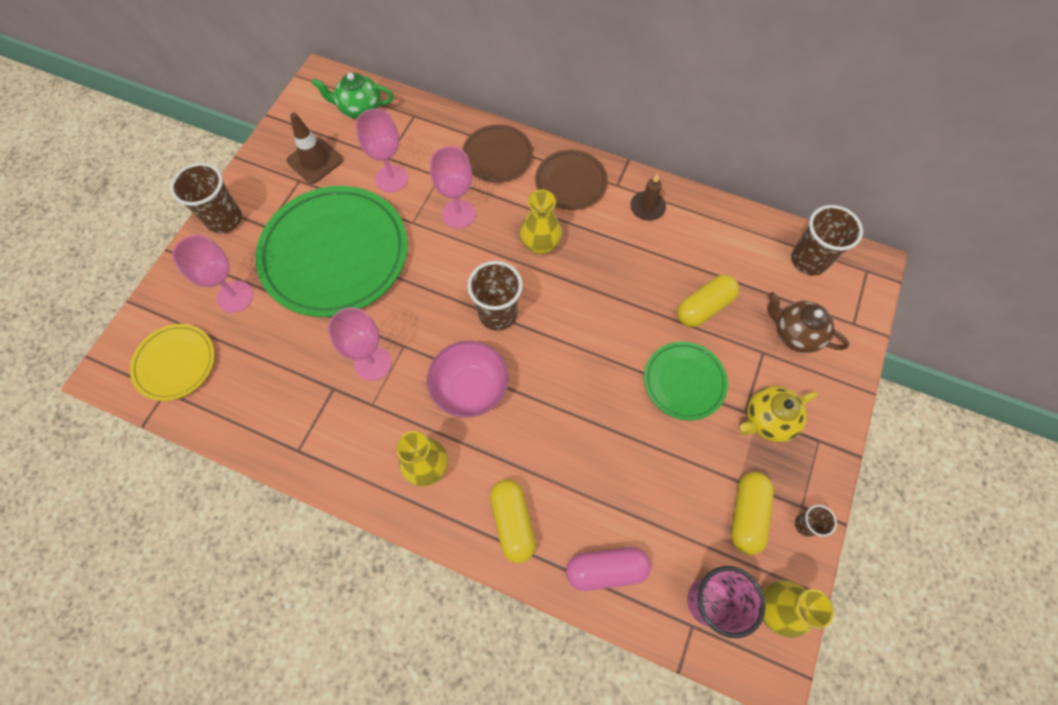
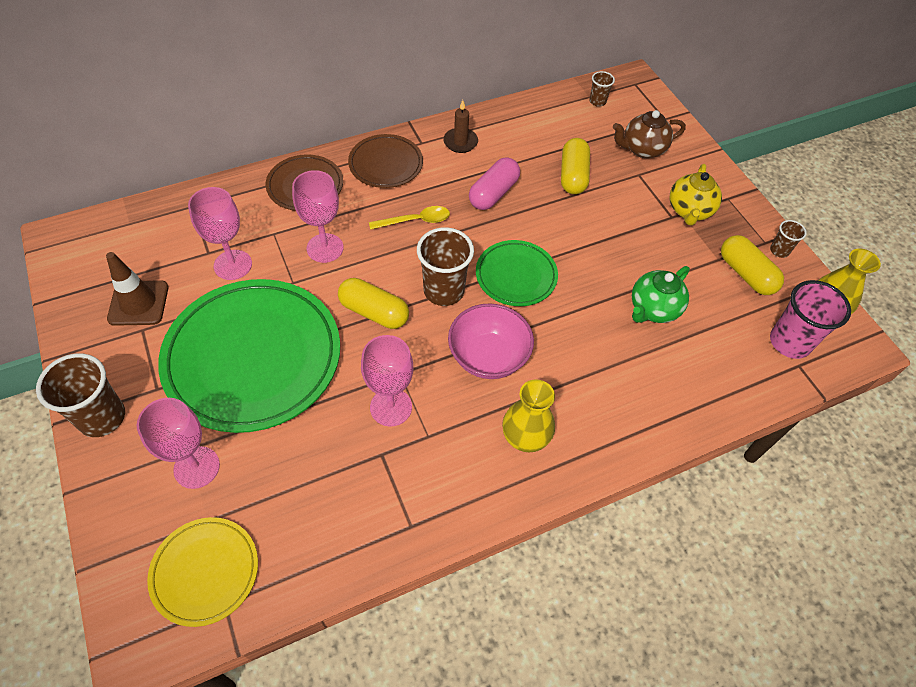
camera: 50 degrees left, 10 degrees down
green teapot [312,73,394,119] -> green teapot moved to [632,266,690,323]
yellow capsule [490,479,536,563] -> yellow capsule moved to [338,278,409,329]
yellow vase [520,190,562,254] -> yellow spoon [369,206,450,230]
pink capsule [566,547,651,591] -> pink capsule moved to [469,157,520,210]
green plate [644,342,728,420] -> green plate moved to [476,240,558,306]
brown cup [791,205,863,276] -> brown cup [589,71,615,107], size x0.51

